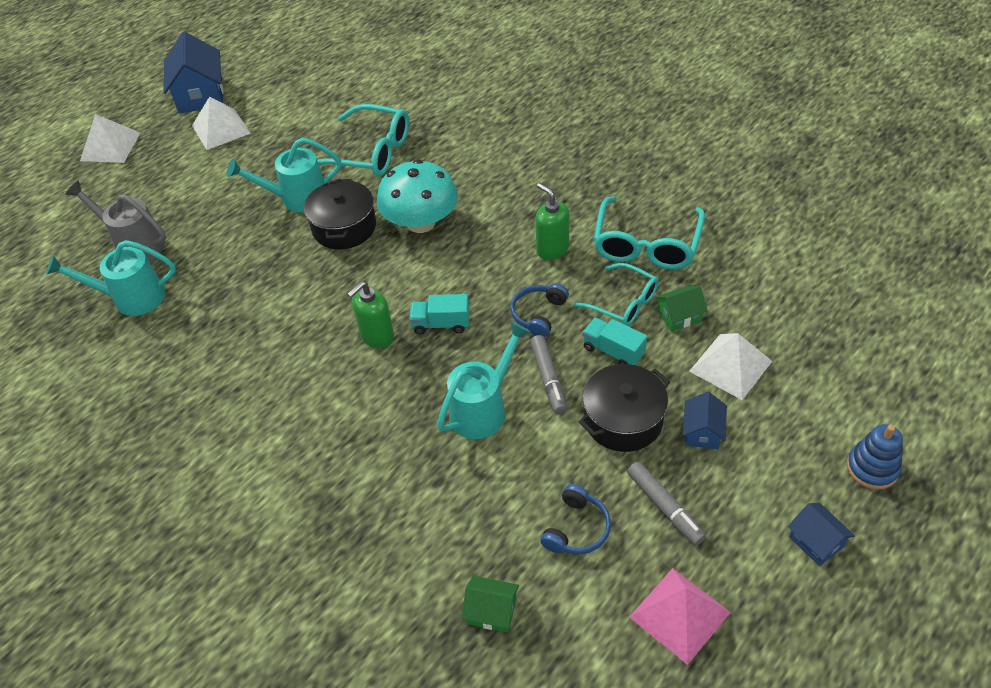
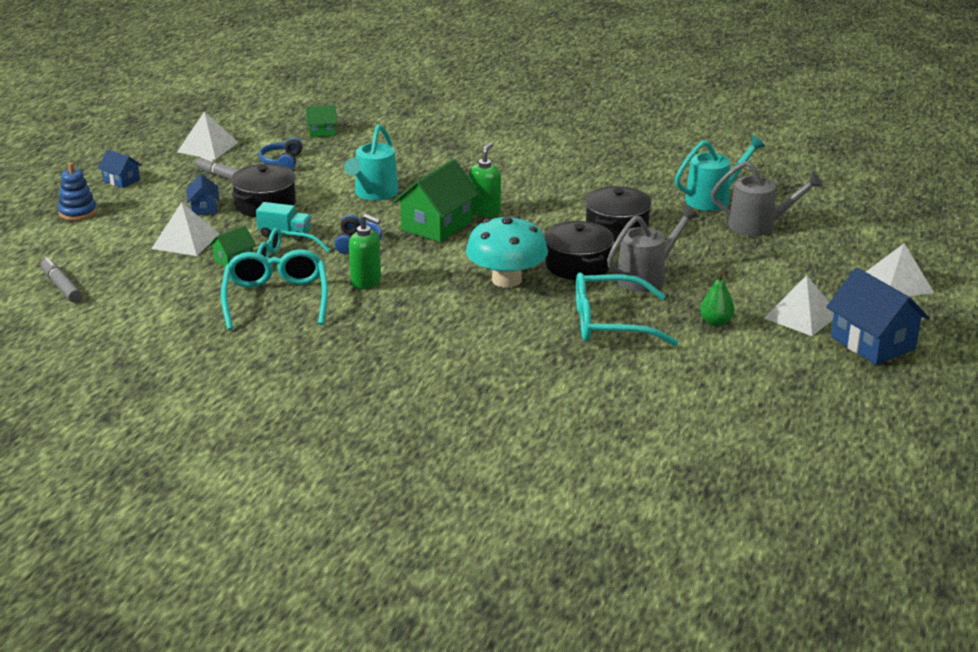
camera: 155 degrees right, 20 degrees down
turquoise watering can [227,138,341,212] -> grey watering can [607,205,699,292]
turquoise truck [409,294,470,334] -> green house [393,159,480,242]
grey marker [530,335,567,414] -> grey marker moved to [41,257,81,302]
pink pyramid [629,568,731,665] -> white pyramid [177,112,239,160]
none -> black pot [585,186,652,242]
none -> green pear [700,272,735,326]

